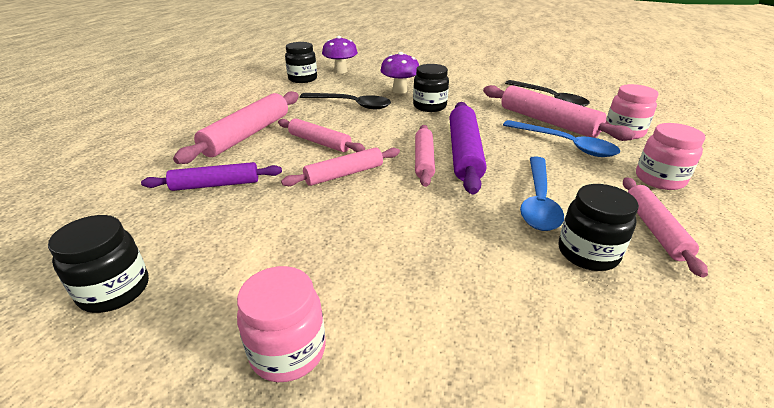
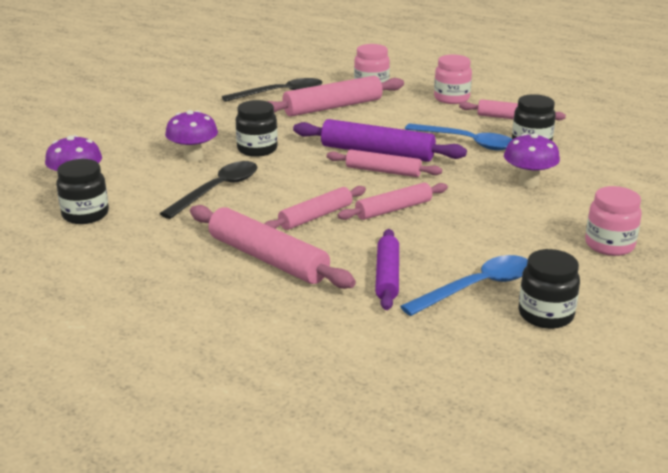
camera: 75 degrees left, 5 degrees down
pink rolling pin [281,147,400,186] -> pink rolling pin turned 75 degrees clockwise [337,183,448,220]
blue spoon [503,120,620,157] -> blue spoon moved to [400,255,528,316]
none -> purple mushroom [504,133,560,188]

